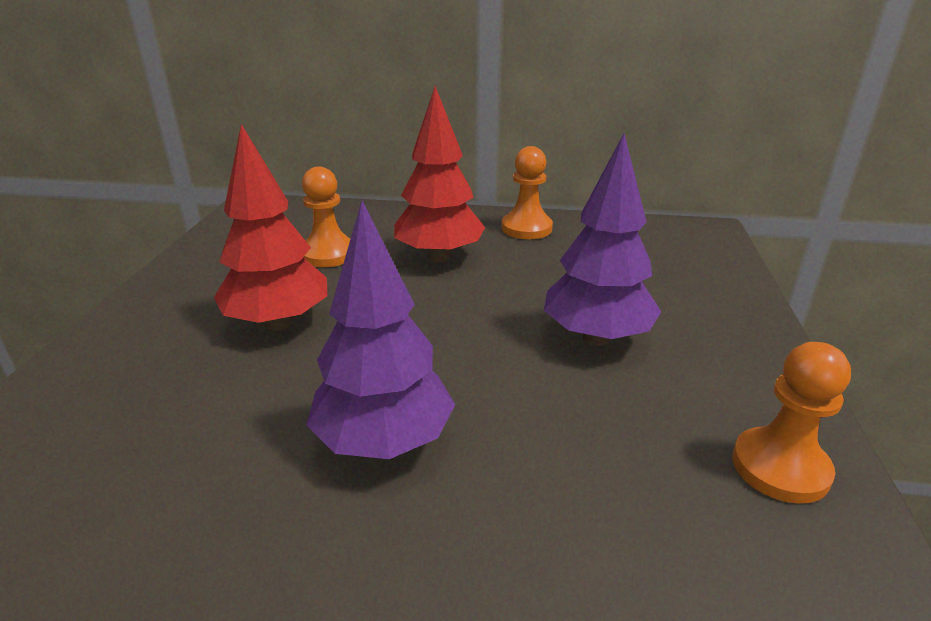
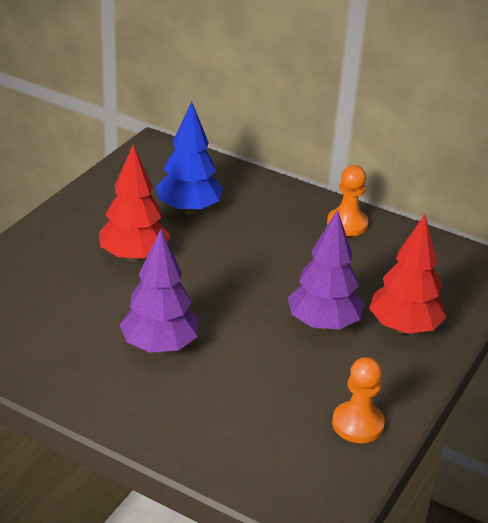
camera: 20 degrees right, 5 degrees up
orange pawn [302,166,350,267] -> blue tree [156,102,223,214]
red tree [394,86,485,262] -> red tree moved to [369,214,446,334]

